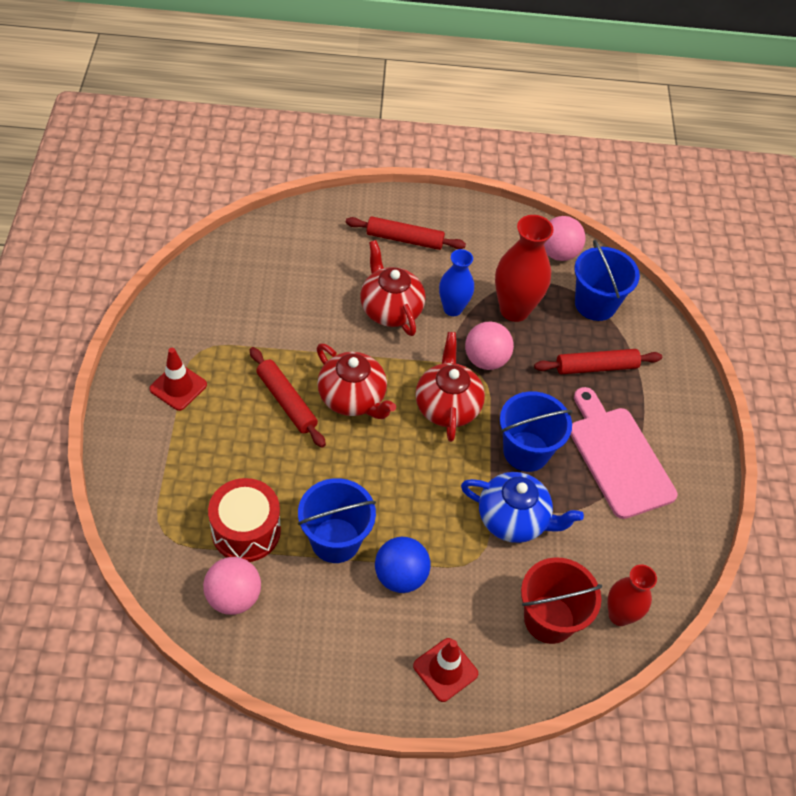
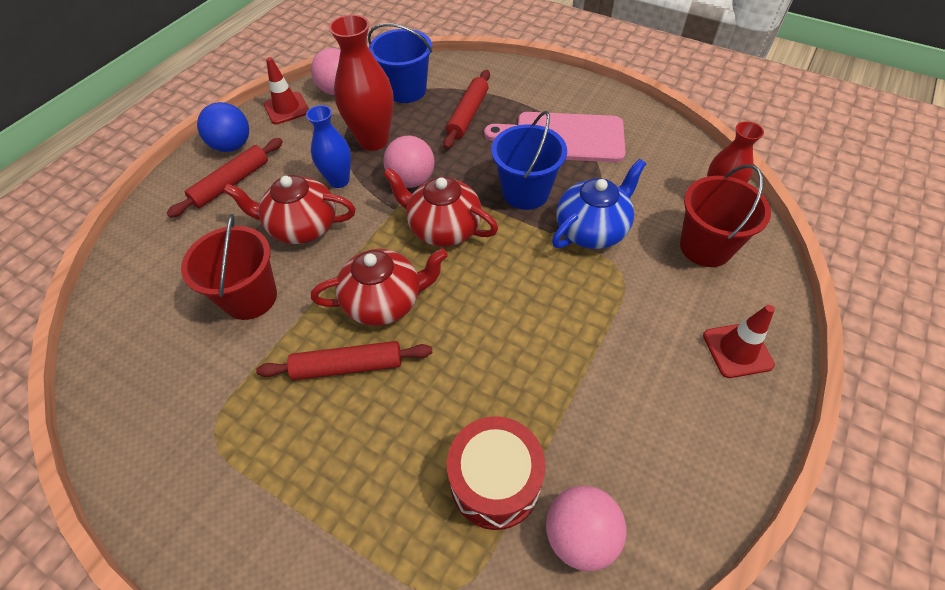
camera: 55 degrees left, 0 degrees up
red traffic cone [149,348,207,411] -> red traffic cone moved to [264,57,309,124]
blue bucket [298,478,376,563] -> none
blue ball [375,537,430,593] -> blue ball moved to [197,102,249,152]
none -> red bucket [181,214,277,320]

